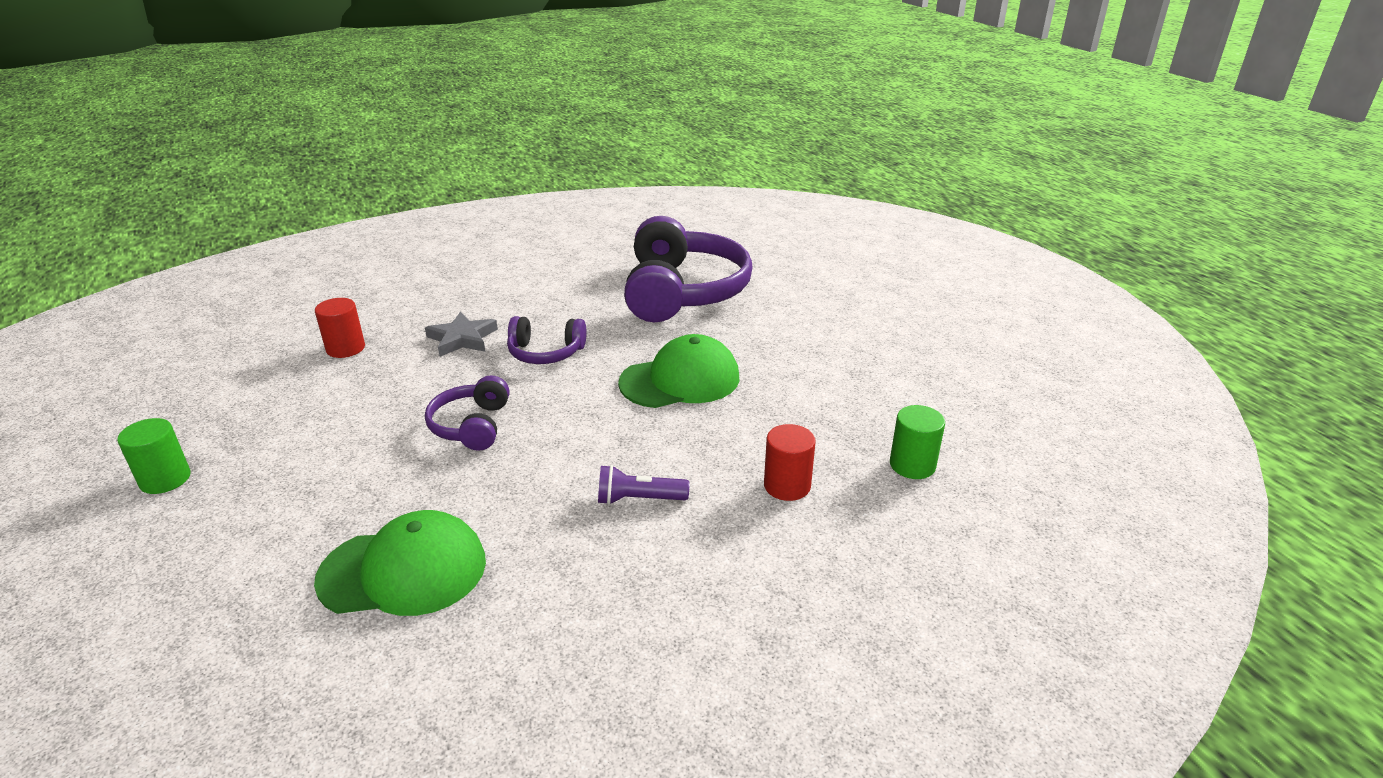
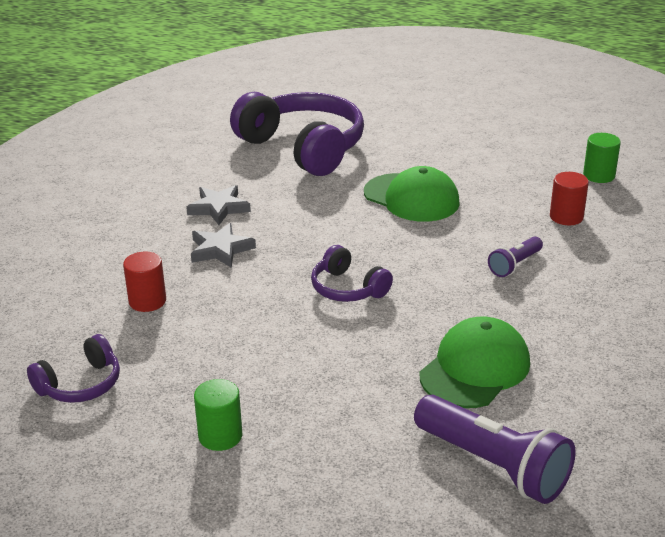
camera: 45 degrees left, 0 degrees up
purple headphones [507,316,587,364] -> purple headphones moved to [27,334,120,403]
green cap [618,334,739,408] -> green cap turned 105 degrees clockwise [364,166,460,222]
none -> grey star [186,185,251,225]
none -> purple flashlight [414,395,576,504]

